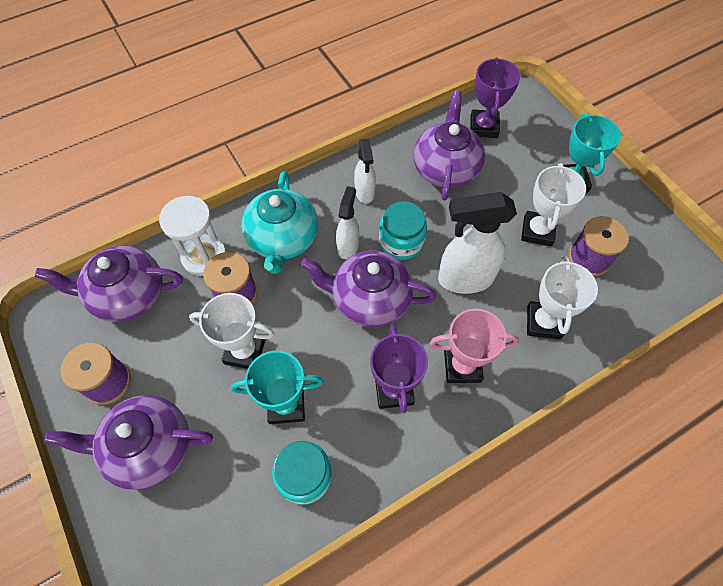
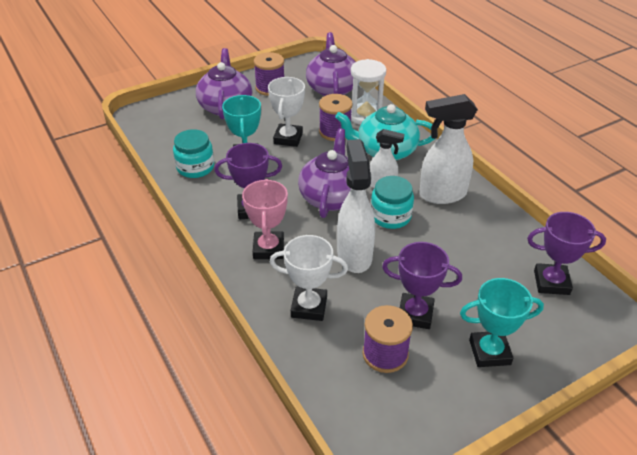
camera: 90 degrees right, 20 degrees down
white spray bottle [354,138,376,203] -> white spray bottle [419,94,478,204], size x1.71
purple teapot [414,91,485,200] -> none
white trophy [521,163,586,247] -> purple trophy [382,242,462,329]

